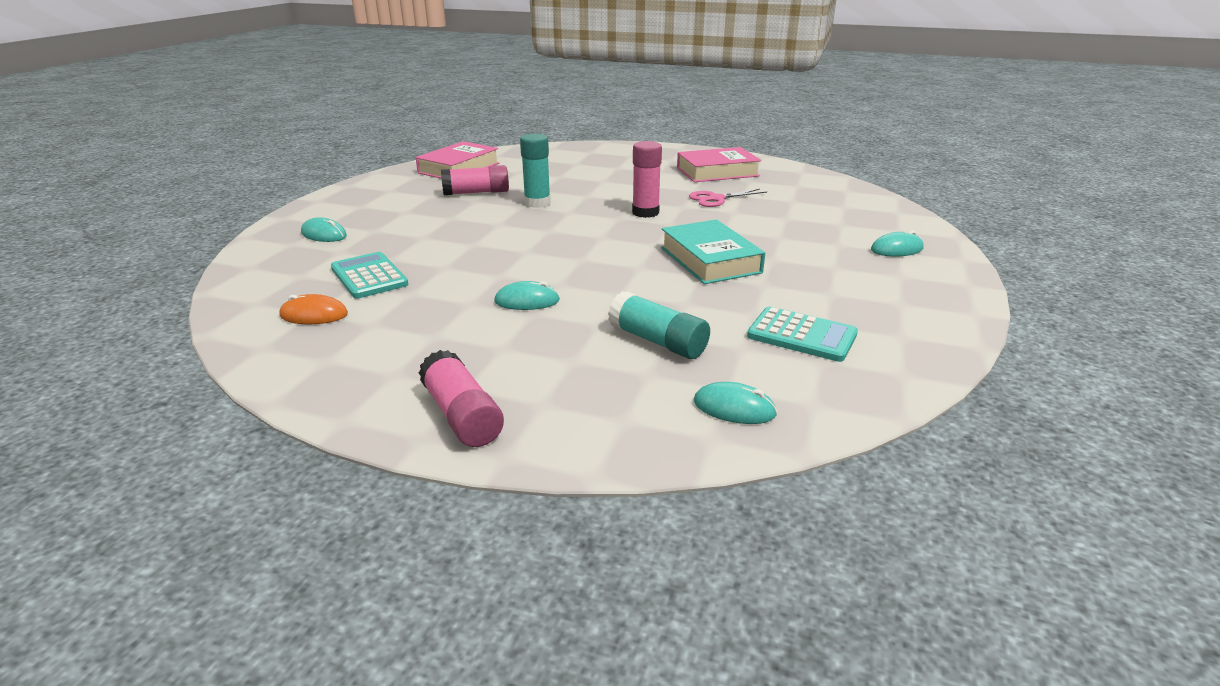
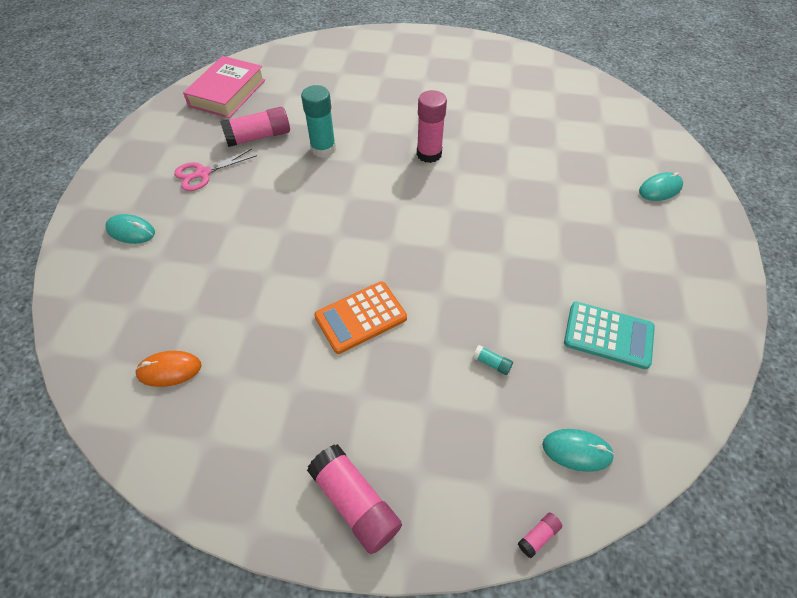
camera: 10 degrees left, 25 degrees up
turquoise calculator [331,252,409,299] -> none
turquoise mouse [494,281,560,310] -> orange calculator [314,281,407,354]
turquoise glue stick [608,291,710,359] -> turquoise glue stick [473,345,513,375], size x0.43
turquoise book [661,219,765,284] -> none
pink book [677,147,761,182] -> none
pink scissors [689,189,767,207] -> pink scissors moved to [174,149,257,191]
none -> pink glue stick [518,512,562,558]

